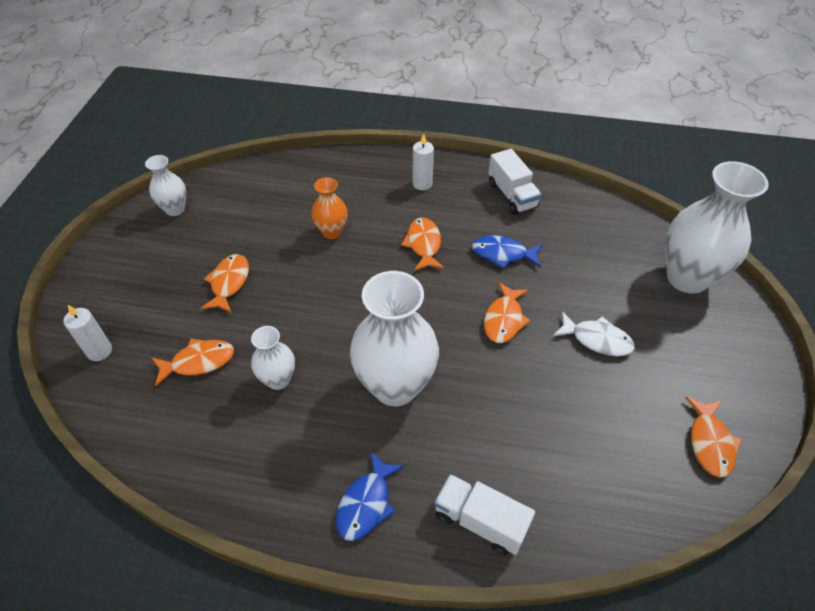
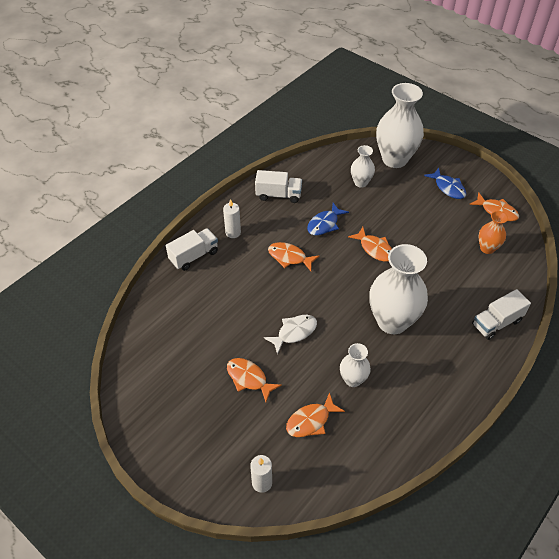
camera: 60 degrees left, 0 degrees up
white vase [145,155,186,216] -> white vase moved to [351,145,375,188]
orange fish [152,339,234,387] -> orange fish turned 135 degrees counterclockwise [286,392,345,437]
orange vase [311,177,348,239] -> orange vase moved to [479,211,508,254]
blue fish [336,451,405,541] -> blue fish moved to [424,168,466,199]
white fish [553,311,635,356] -> white fish moved to [264,315,317,355]
none -> white truck [166,228,218,271]

